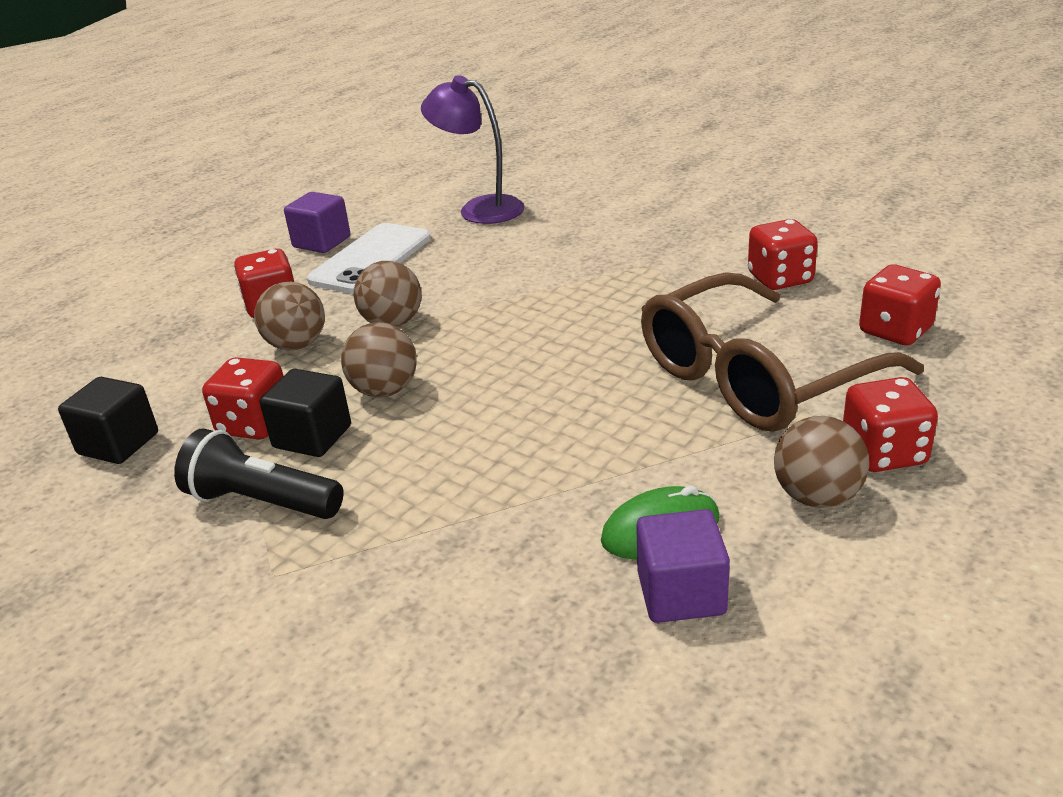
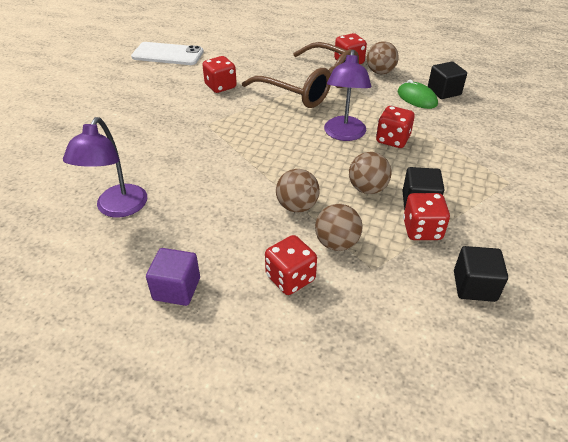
camera: 110 degrees left, 10 degrees up
black flashlight [174,428,344,519] -> none
white phone [307,223,431,294] -> white phone moved to [131,42,204,65]
purple cube [636,509,730,623] -> black cube [428,61,467,99]
red dice [859,265,941,345] -> red dice moved to [376,106,415,148]
none -> purple lamp [324,50,371,141]

